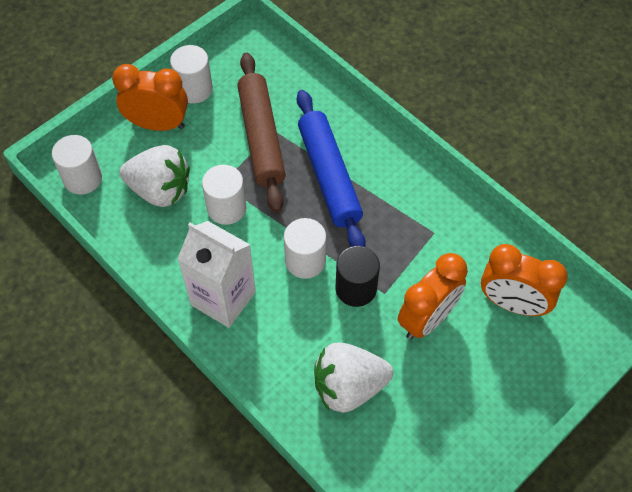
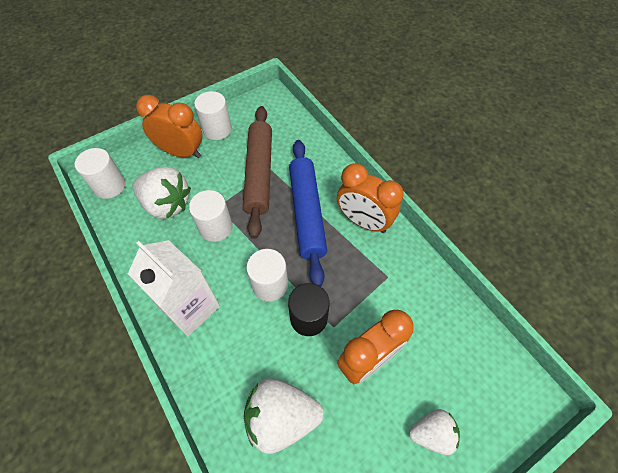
camera: 10 degrees right, 0 degrees up
orange clock [481,244,568,316] -> orange clock moved to [337,163,404,233]
none -> white strawberry [409,409,460,455]

